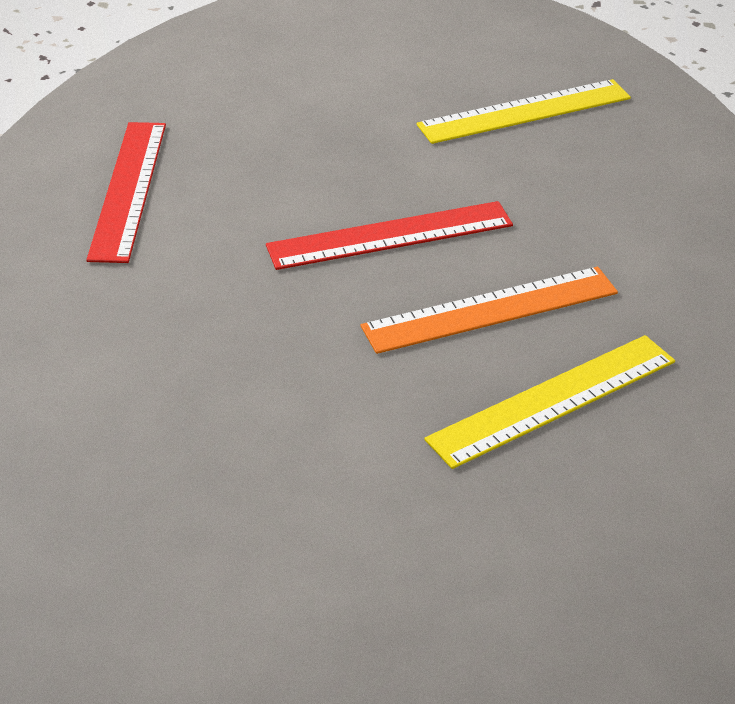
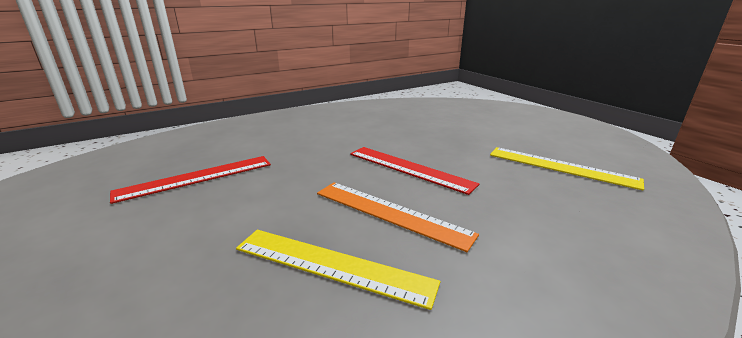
camera: 55 degrees right, 15 degrees down
red ruler [86,122,166,263] -> red ruler moved to [110,156,271,204]

